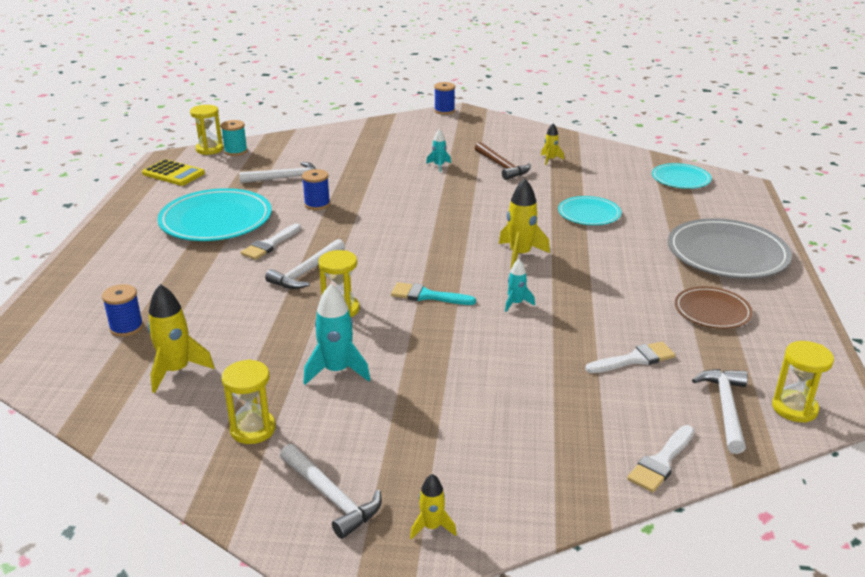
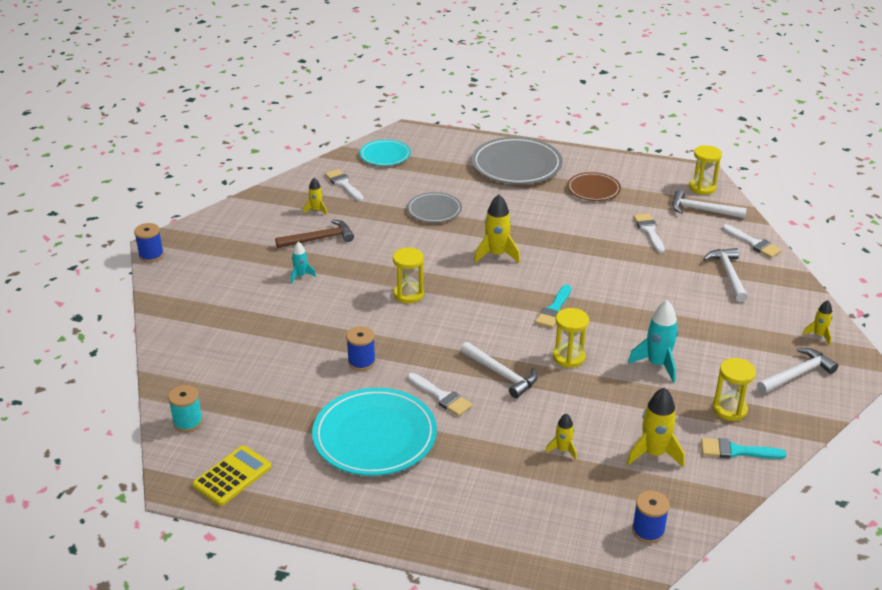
camera: 80 degrees left, 5 degrees up
blue spool [102,284,143,337] -> blue spool moved to [632,491,670,543]
yellow hourglass [190,105,223,155] -> yellow hourglass moved to [393,247,424,303]
white hammer [239,162,316,184] -> white hammer moved to [703,248,748,302]
turquoise rocket [505,259,535,312] -> none
turquoise plate [558,196,621,225] -> grey plate [407,192,462,223]
none -> white brush [325,169,364,201]
none -> yellow rocket [545,413,577,460]
none -> turquoise brush [701,438,786,459]

